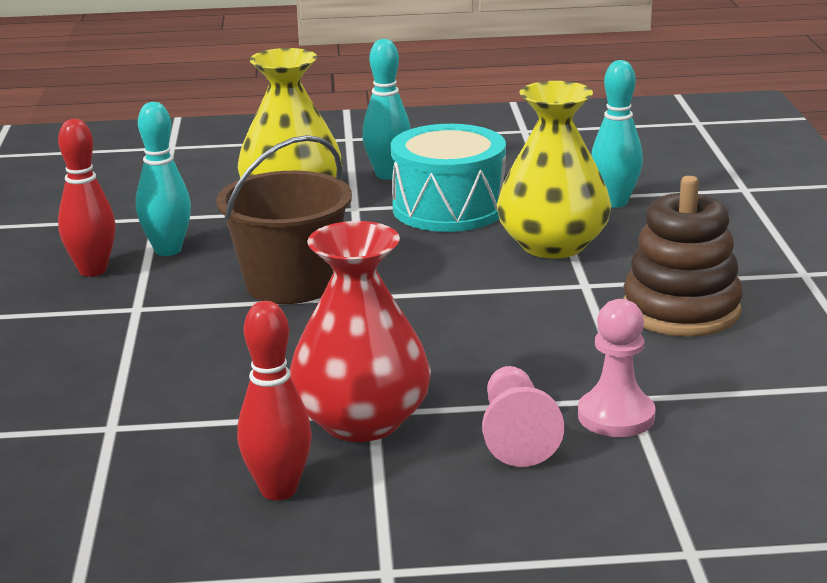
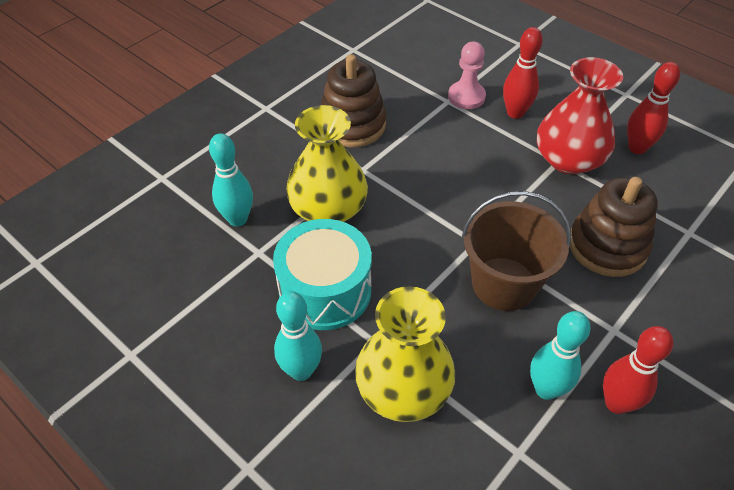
camera: 135 degrees left, 25 degrees up
pink pawn [482,366,564,467] -> red bowling pin [503,27,543,119]
none -> brown stacking toy [570,177,658,277]

